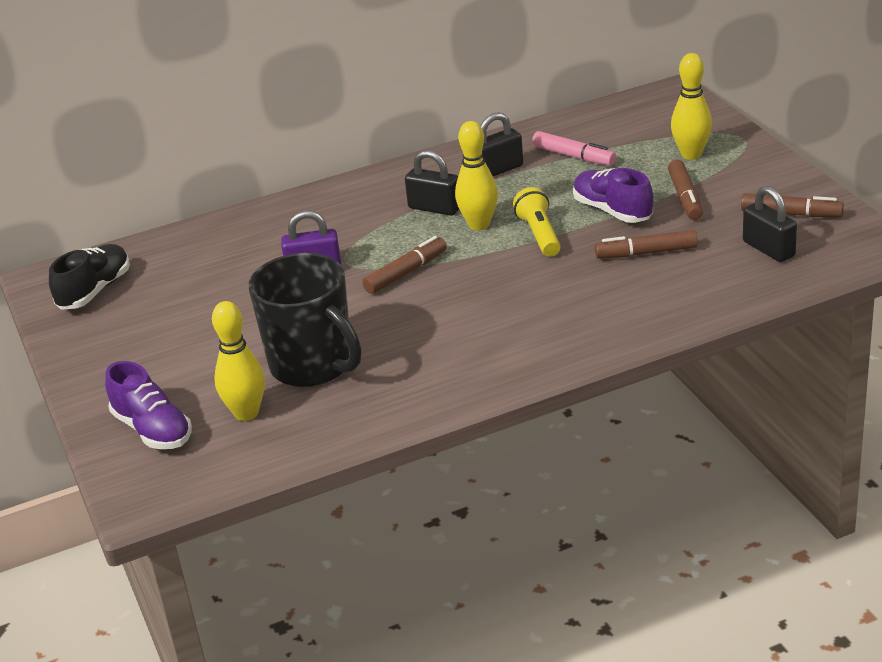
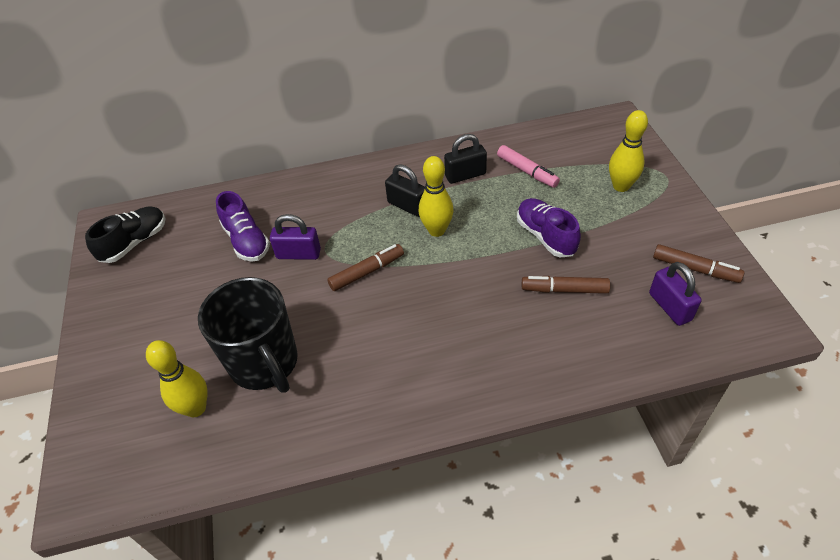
camera: 10 degrees right, 15 degrees up
purple shoe [105,361,192,449] -> purple shoe moved to [216,191,270,261]
yellow flashlight [513,187,561,257] -> none
brown marker [668,160,703,220] -> none
black padlock [743,186,797,262] -> purple padlock [649,262,702,326]

